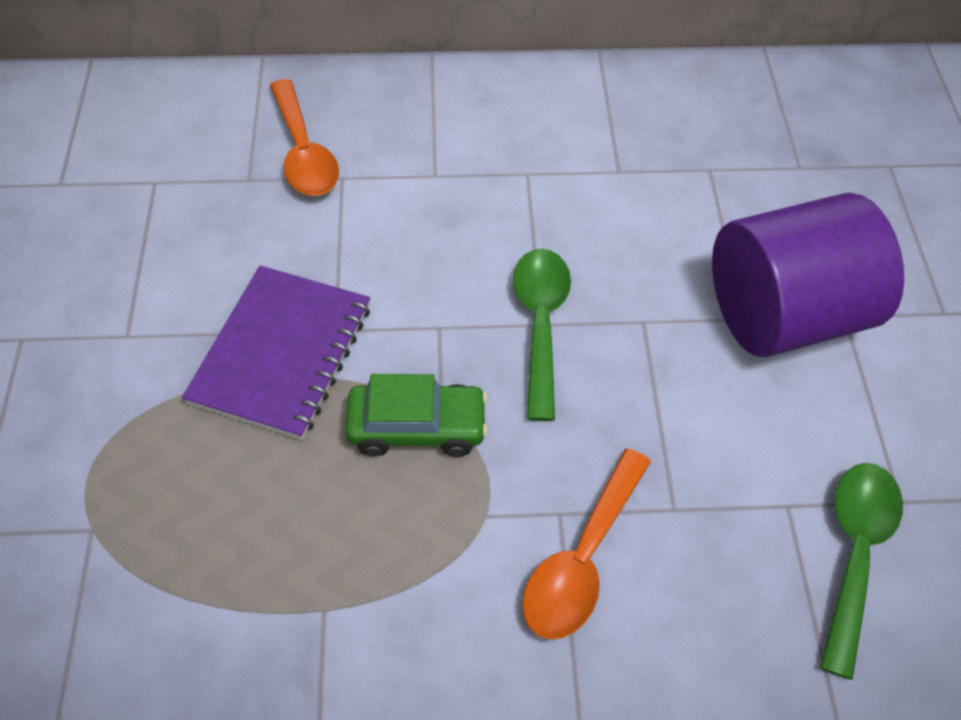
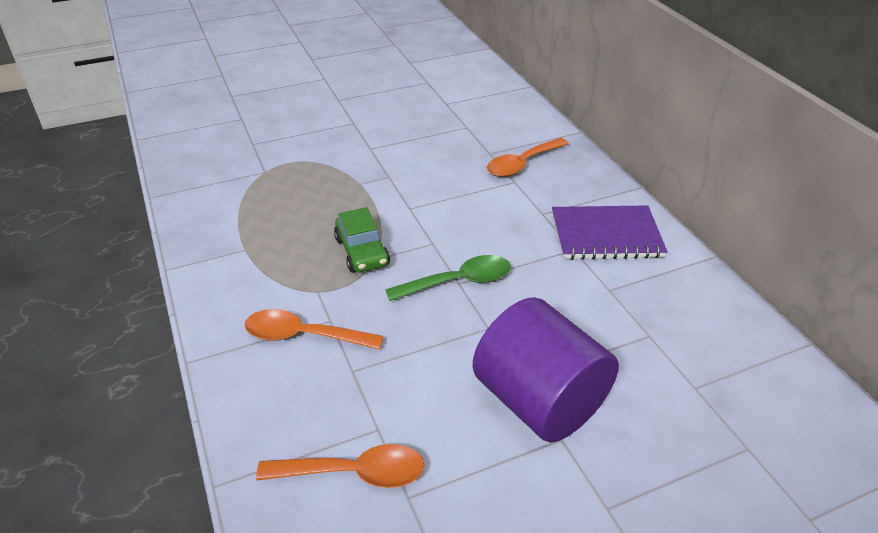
camera: 70 degrees right, 15 degrees down
purple notebook [182,266,370,440] -> purple notebook moved to [552,206,667,260]
green spoon [820,463,903,680] -> orange spoon [256,444,425,488]

